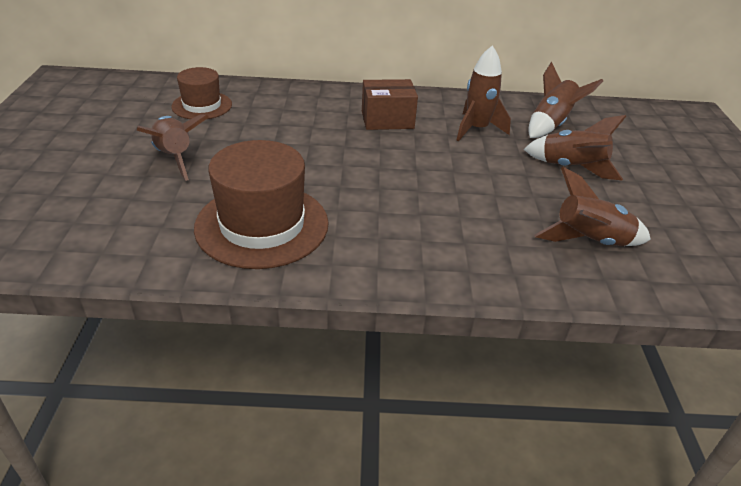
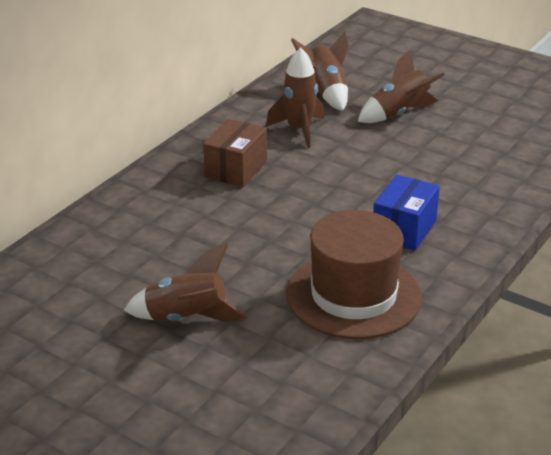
camera: 55 degrees left, 5 degrees down
brown hat [171,67,232,119] -> none
brown rocket [534,167,651,246] -> none
none -> blue box [373,175,440,251]

